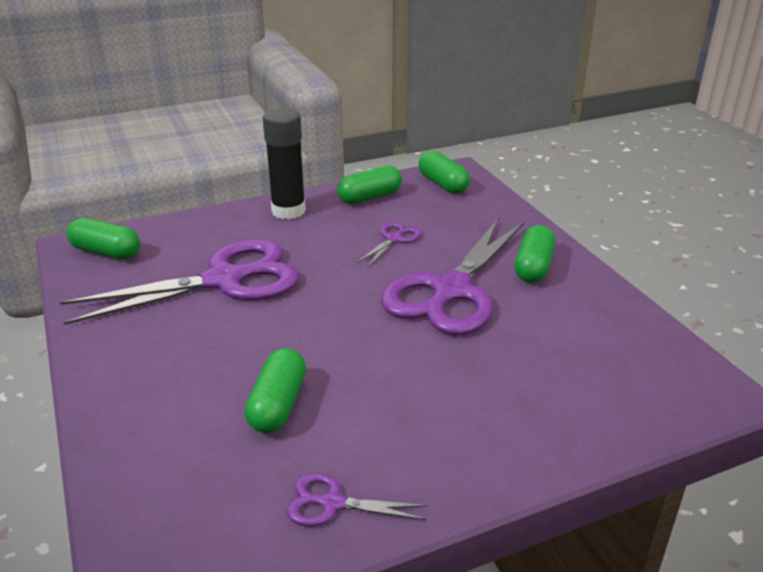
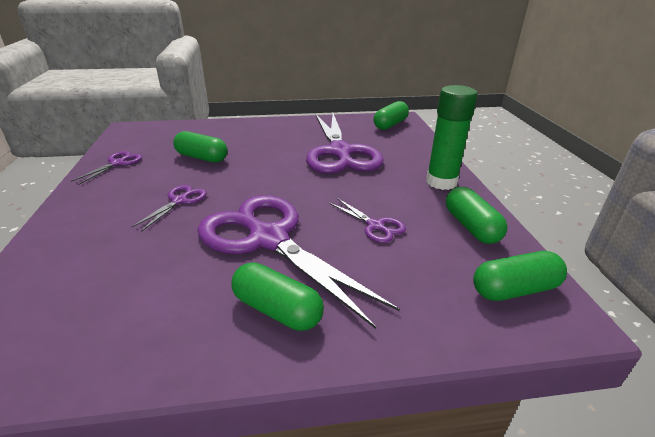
camera: 105 degrees right, 0 degrees up
black glue stick [263,108,306,219] -> green glue stick [426,85,478,190]
none -> purple scissors [132,185,207,232]

